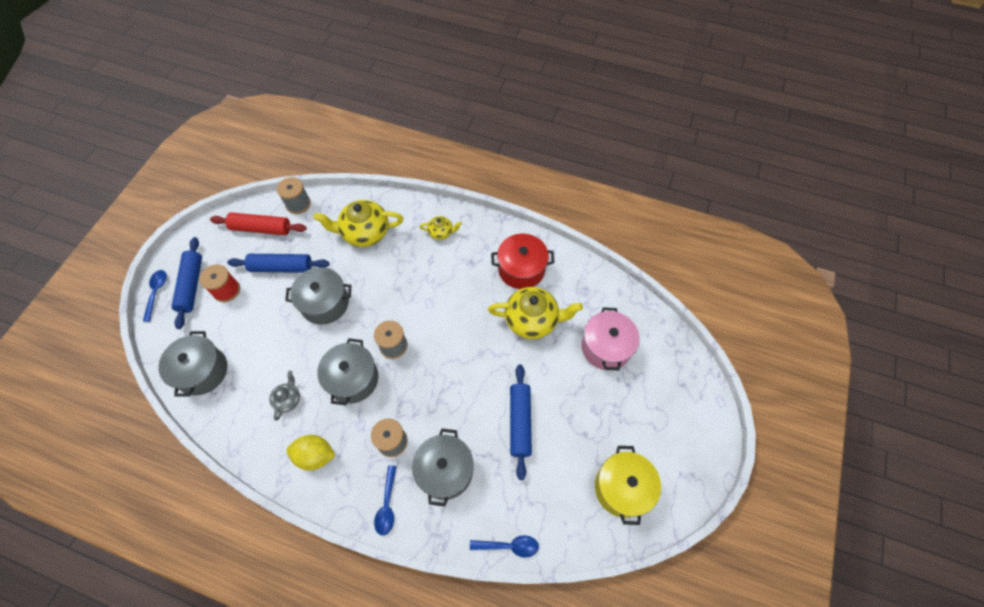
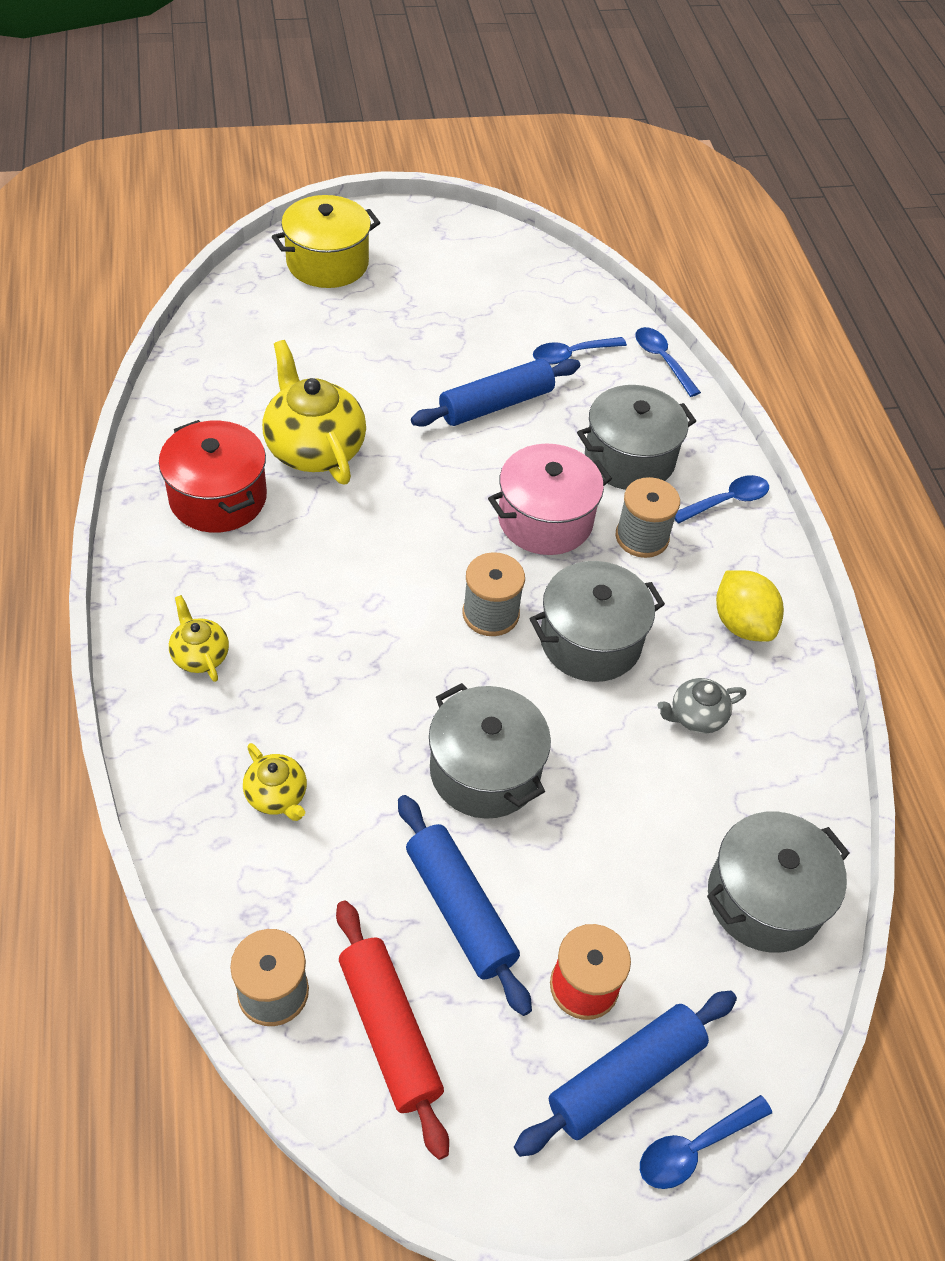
camera: 125 degrees left, 10 degrees down
yellow teapot [314,200,403,247] -> yellow teapot [243,743,307,821], size x0.51
pink pot [581,307,640,370] -> pink pot moved to [488,443,612,555]
yellow pot [595,446,661,525] -> yellow pot moved to [272,195,380,288]
none -> blue spoon [533,337,627,365]

